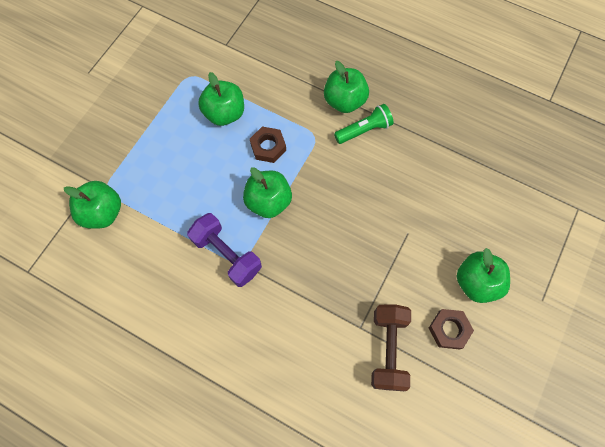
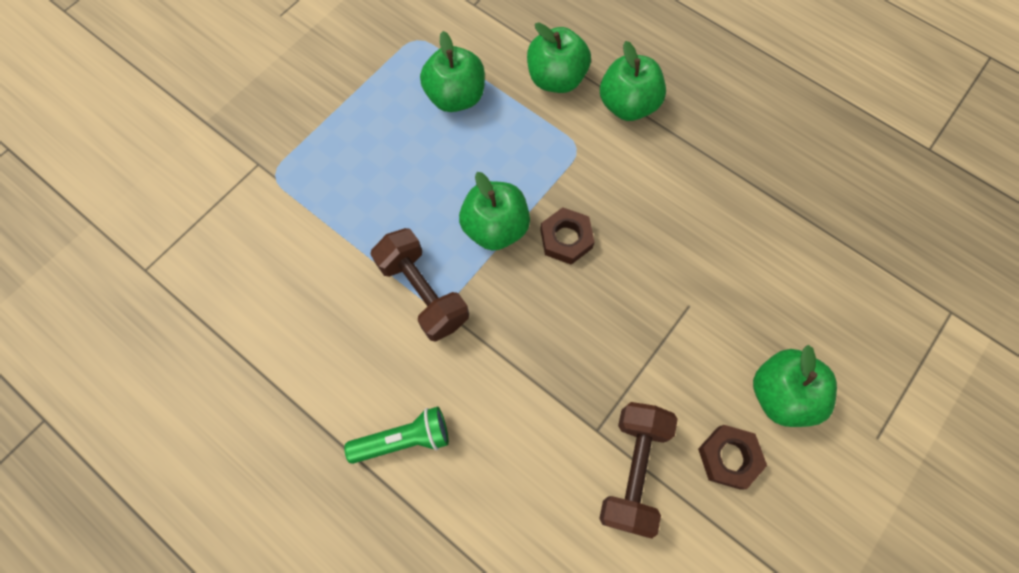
camera: 10 degrees right, 0 degrees up
green apple [64,181,121,229] -> green apple moved to [527,23,591,93]
purple dumbbell [187,213,262,287] -> brown dumbbell [370,228,469,342]
brown nut [250,127,286,163] -> brown nut moved to [540,207,595,265]
green flashlight [334,104,394,144] -> green flashlight moved to [344,407,449,464]

